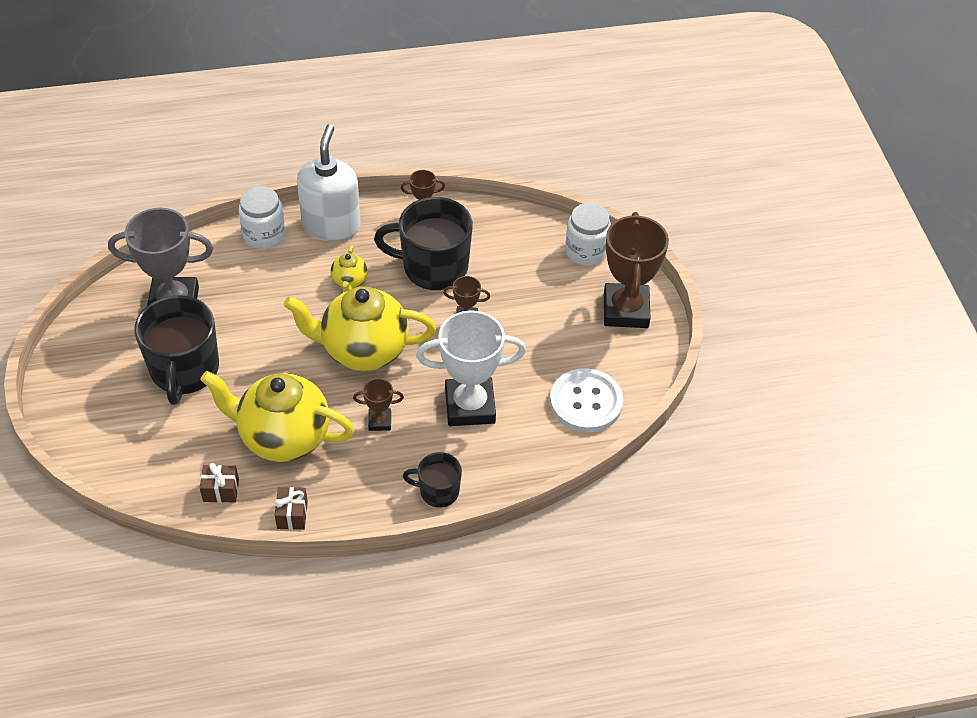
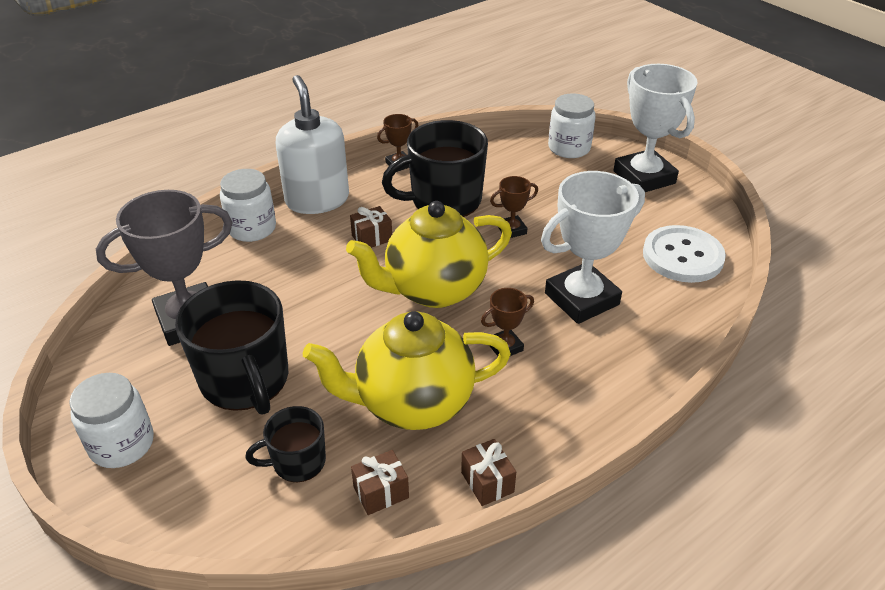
camera: 25 degrees left, 10 degrees down
yellow teapot [331,246,368,292] -> brown gift [350,206,392,248]
black mug [403,452,462,508] -> black mug moved to [245,406,326,482]
brown trophy [604,212,669,328] -> white trophy [614,64,698,192]
none -> white jar [69,373,154,468]

